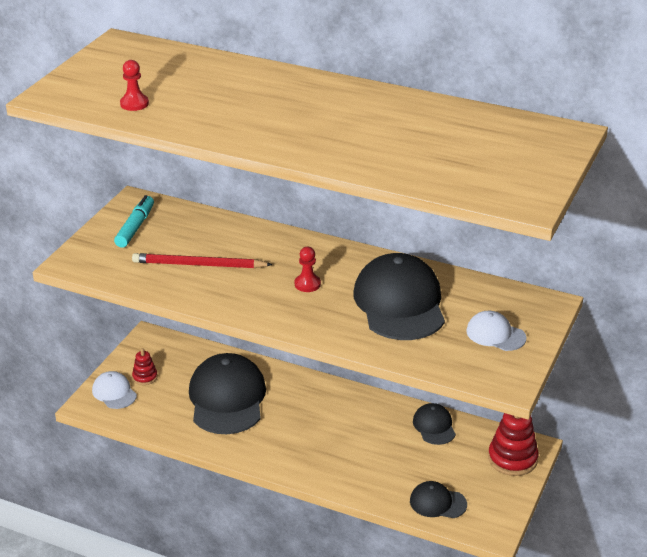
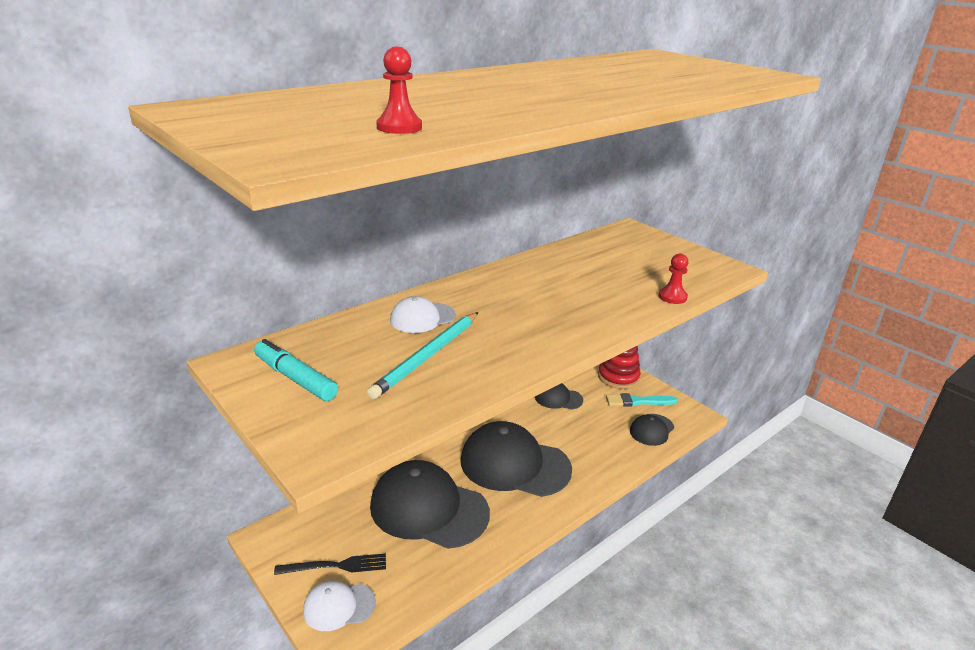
camera: 65 degrees left, 5 degrees down
red pencil [132,253,273,268] -> turquoise pencil [367,312,478,399]
red stacking toy [132,348,158,385] -> black fork [274,553,386,575]
red pawn [295,247,321,292] -> red pawn moved to [659,253,688,304]
black cap [353,253,445,340] -> black cap moved to [461,421,572,497]
white cap [466,311,526,351] -> white cap moved to [390,296,456,333]
none -> turquoise brush [606,393,678,406]

